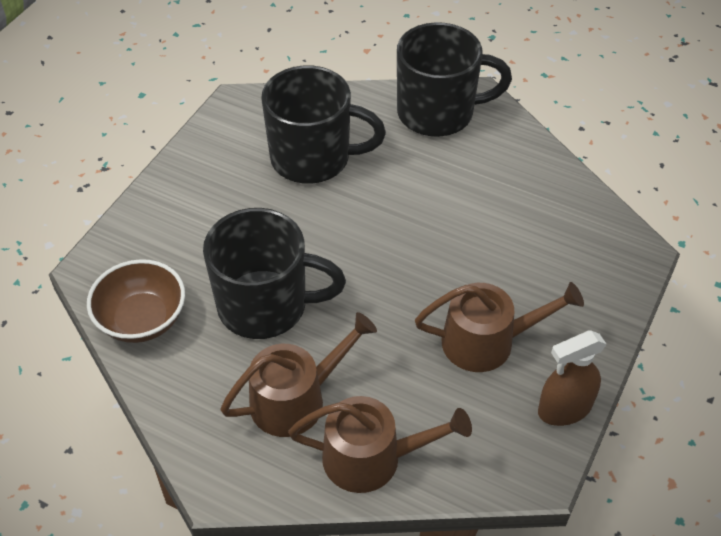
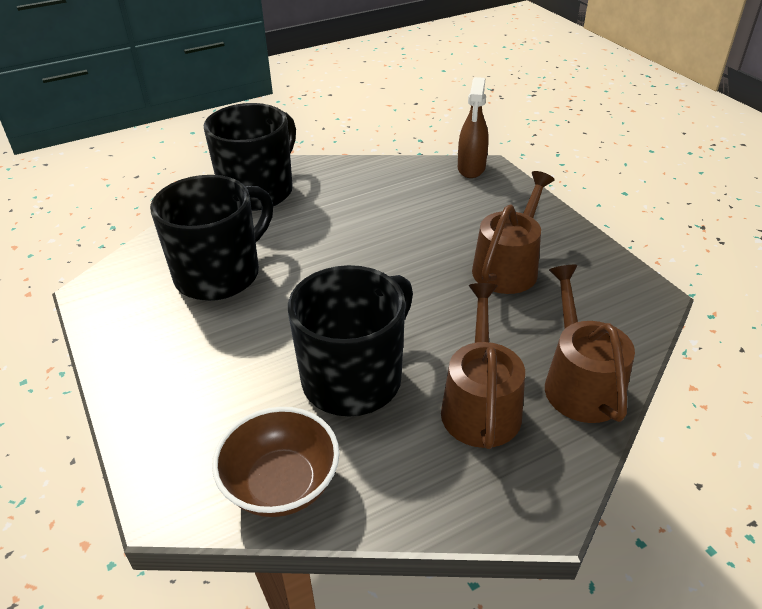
camera: 55 degrees left, 10 degrees down
brown watering can [288,396,472,493] -> brown watering can turned 45 degrees counterclockwise [545,265,635,423]
brown spray bottle [538,330,607,426] -> brown spray bottle moved to [458,77,489,178]

